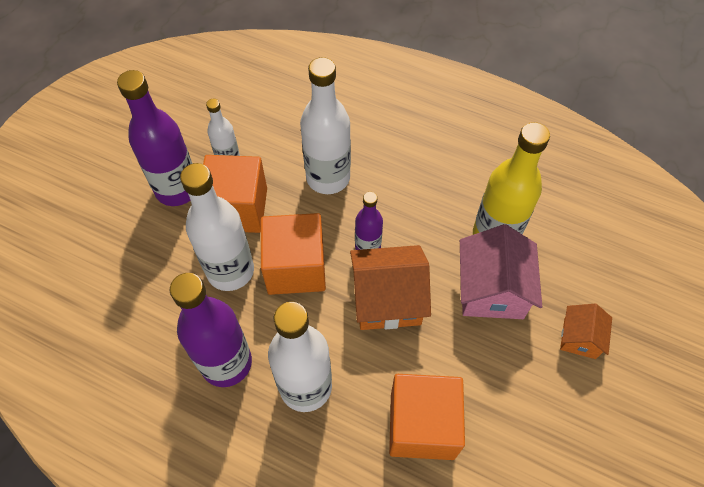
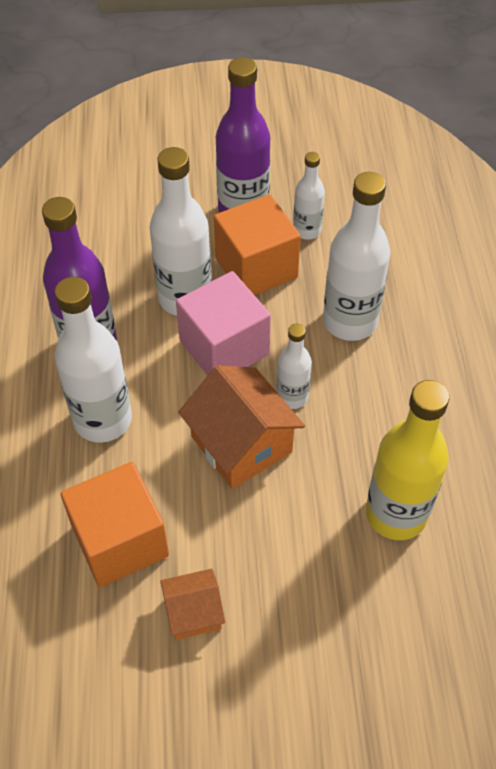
camera: 60 degrees right, 5 degrees down
orange cube [261,213,326,295] -> pink cube [176,271,271,376]
purple bottle [355,192,383,250] -> white bottle [277,323,312,409]
pink house [460,224,542,319] -> none
orange house [560,304,612,359] -> orange house moved to [160,569,225,640]

